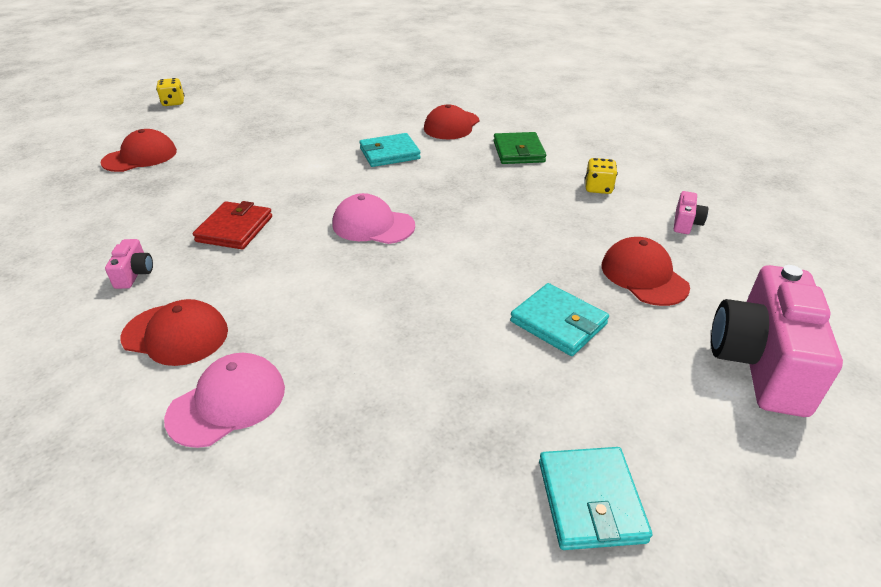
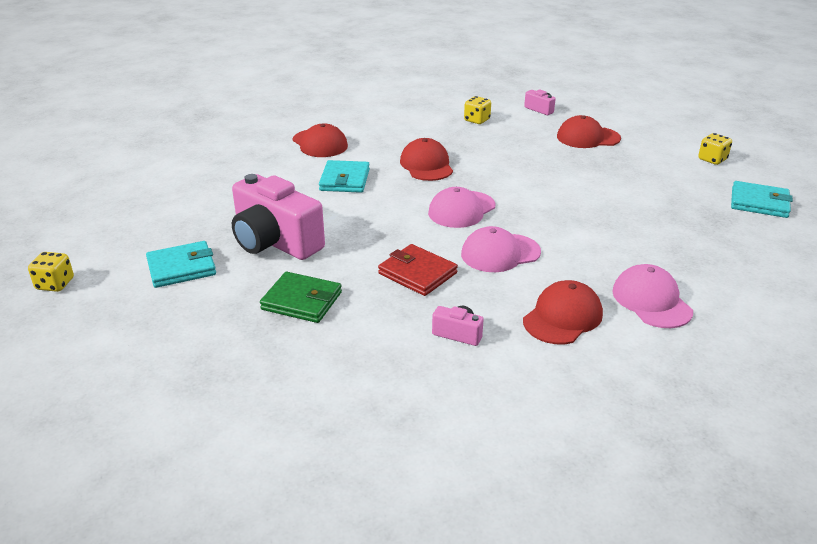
camera: 65 degrees left, 5 degrees down
red cap [100,129,177,172] -> red cap moved to [400,138,453,181]
green wallet [493,132,546,164] -> green wallet moved to [260,272,342,323]
turquoise wallet [510,283,609,356] -> turquoise wallet moved to [146,241,216,288]
pink camera [711,265,843,417] -> pink camera moved to [232,174,325,260]
none -> pink cap [461,226,541,272]
none -> yellow dice [698,133,732,165]

